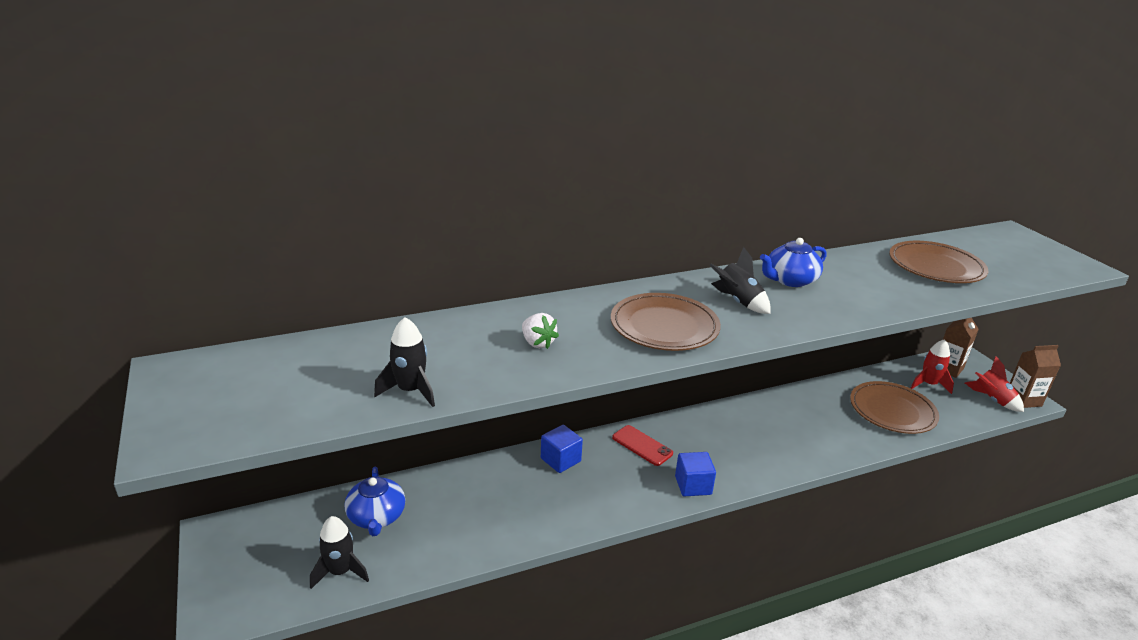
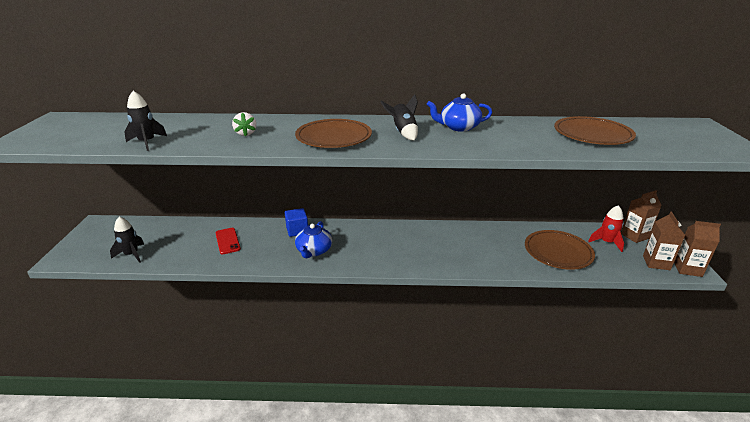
camera: 25 degrees right, 0 degrees up
blue teapot [345,467,405,536] -> blue teapot moved to [295,221,332,258]
red phone [612,425,673,466] -> red phone moved to [215,228,241,255]
blue cube [675,452,716,497] -> none
red rocket [965,356,1024,412] -> brown carton [643,211,685,270]

